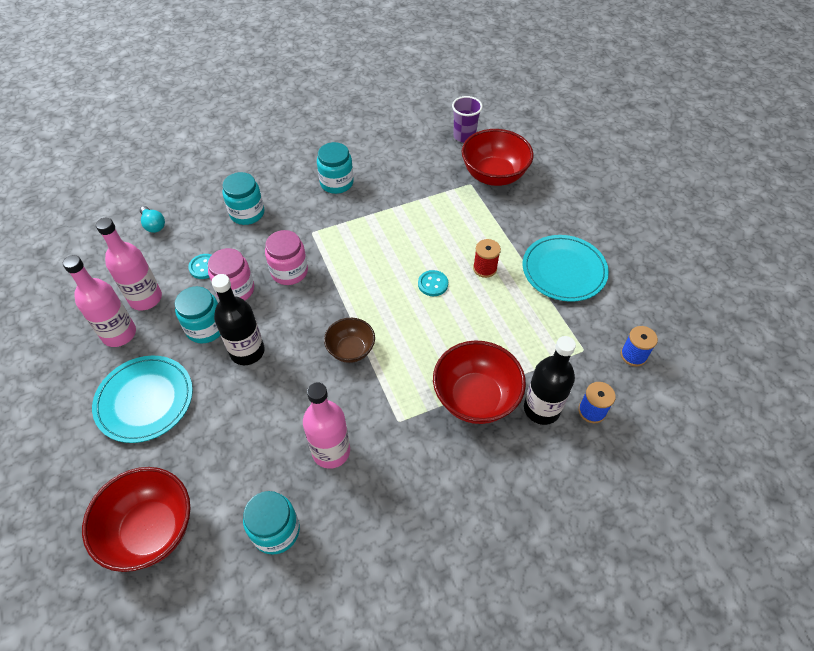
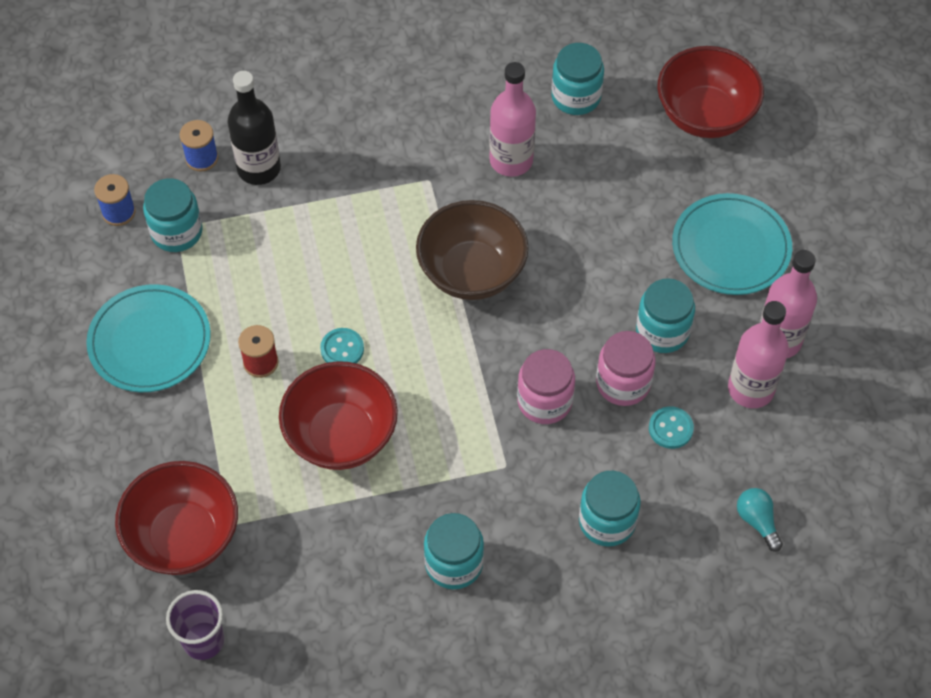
camera: 170 degrees left, 5 degrees up
black bottle [212,274,265,365] -> none
brown bowl [324,318,375,363] -> brown bowl [416,200,529,300], size x1.69
red bowl [433,341,526,424] -> red bowl moved to [279,361,398,470]
none -> turquoise jar [143,178,203,252]

